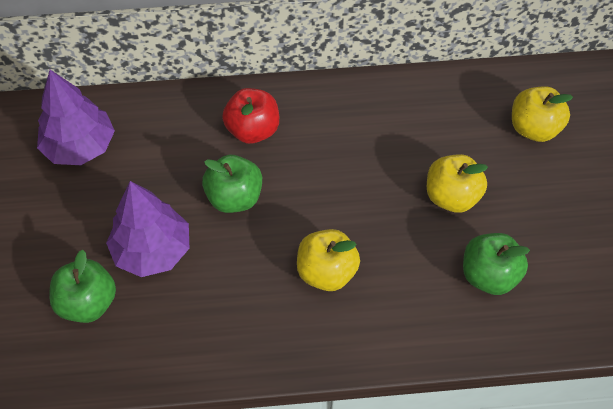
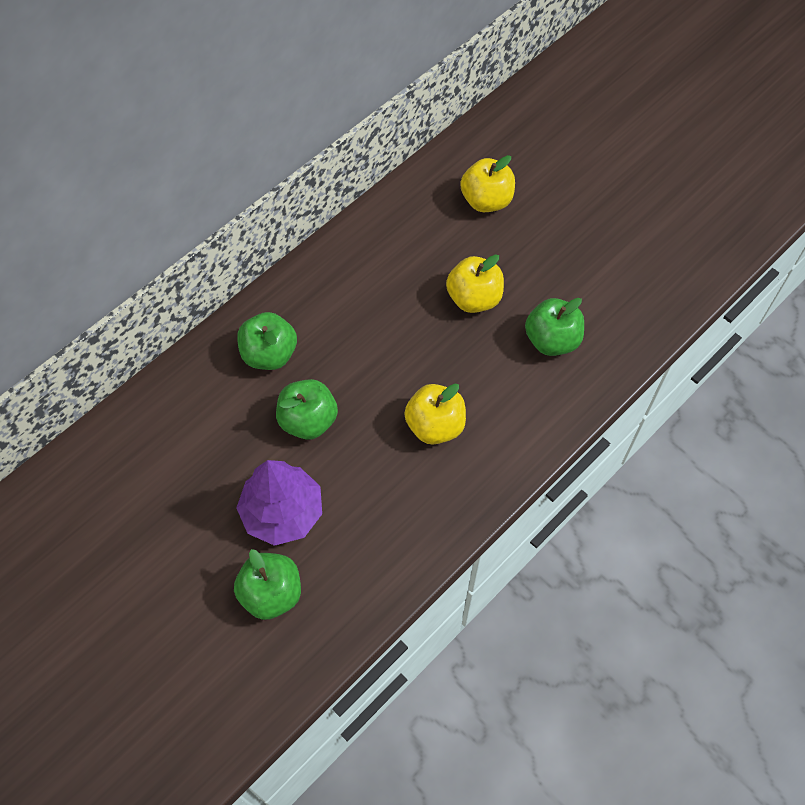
camera: 40 degrees left, 5 degrees up
purple tree [37,70,115,165] -> none
red apple [222,88,279,144] -> green apple [237,312,297,370]

